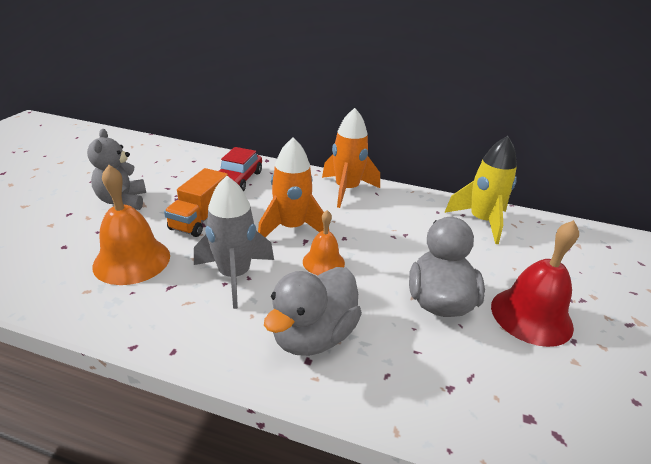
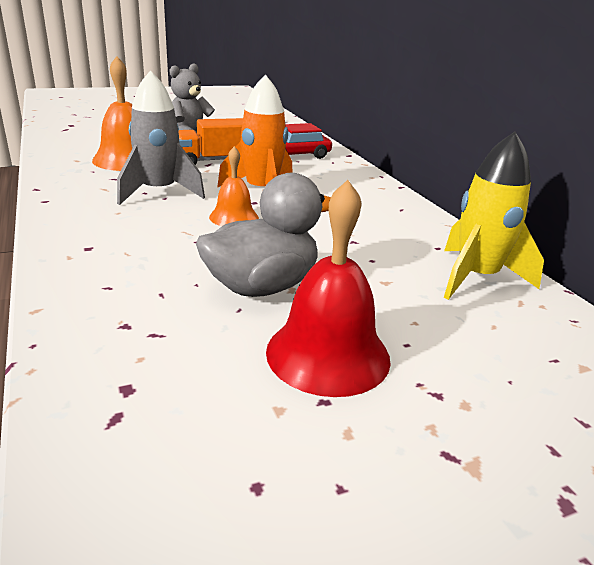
camera: 50 degrees right, 5 degrees down
grey duck [264,267,362,356] -> none
orange rocket [322,108,380,208] -> none

